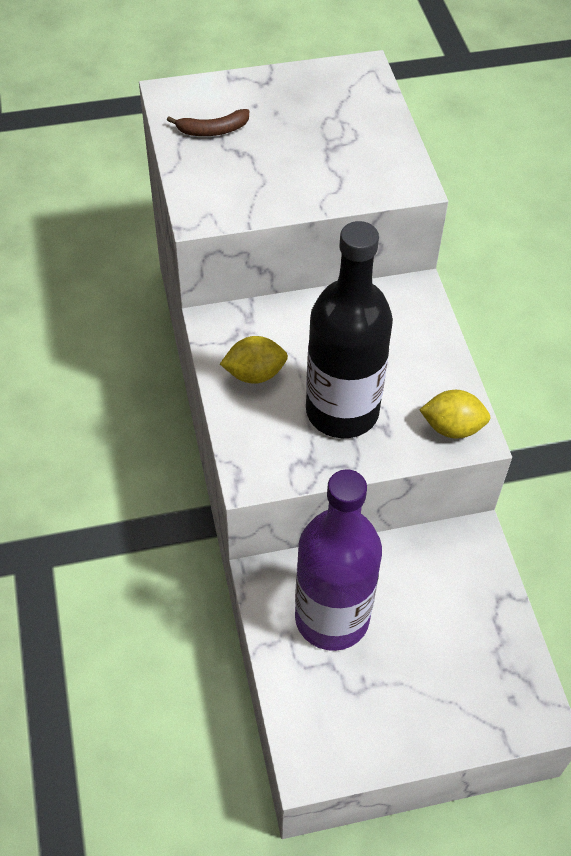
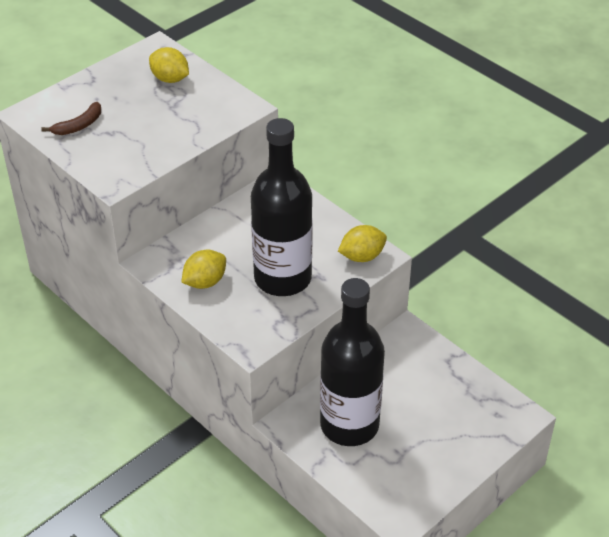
camera: 30 degrees left, 10 degrees down
purple bottle [295,469,382,651] -> black bottle [320,278,385,446]
none -> yellow lemon [149,47,189,83]

